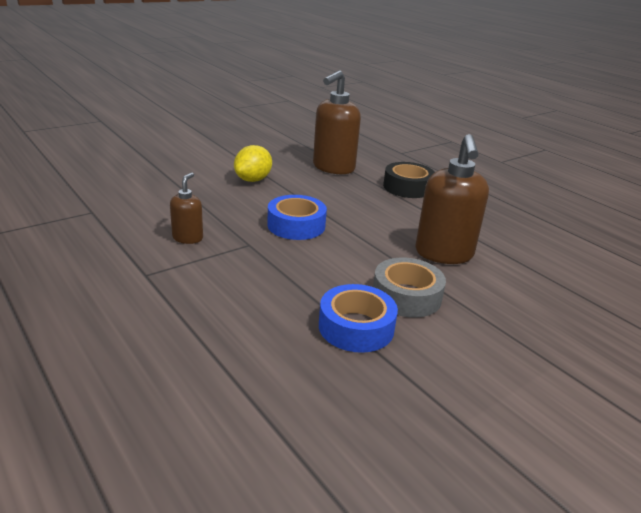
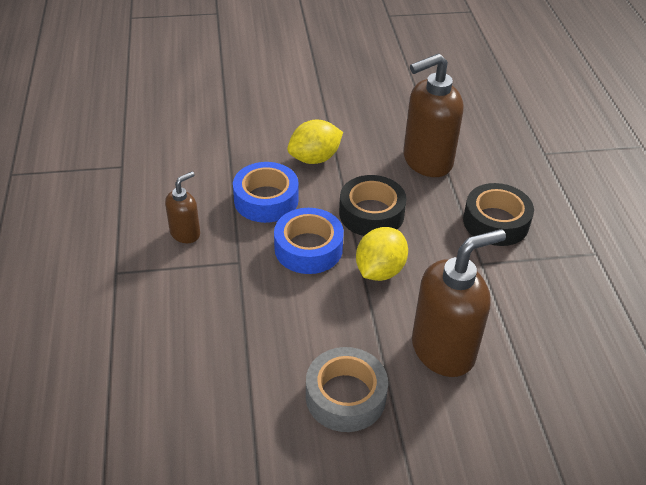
camera: 30 degrees right, 15 degrees up
blue tape [319,284,398,353] -> blue tape moved to [233,162,299,223]
brown soap dispenser [415,134,489,264] -> brown soap dispenser turned 150 degrees counterclockwise [412,229,506,377]
none -> black tape [339,175,407,236]
none -> yellow lemon [356,227,408,281]

